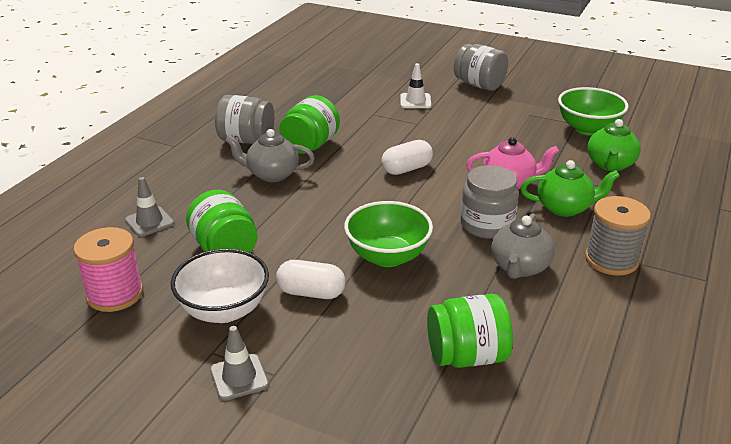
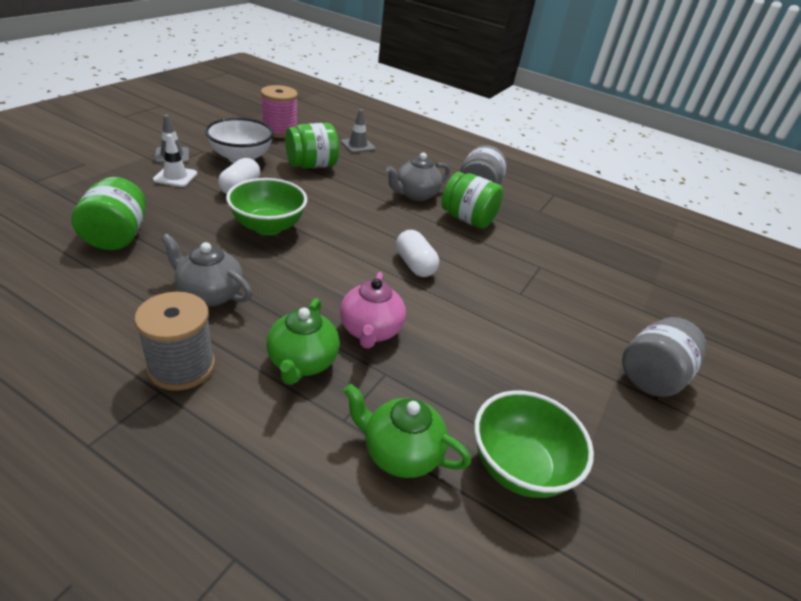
camera: 90 degrees right, 5 degrees up
grey teapot [225,129,315,182] -> grey teapot turned 135 degrees counterclockwise [386,153,450,201]
white traffic cone [400,63,431,108] -> white traffic cone moved to [153,134,197,187]
grey jar [460,165,519,239] -> none

